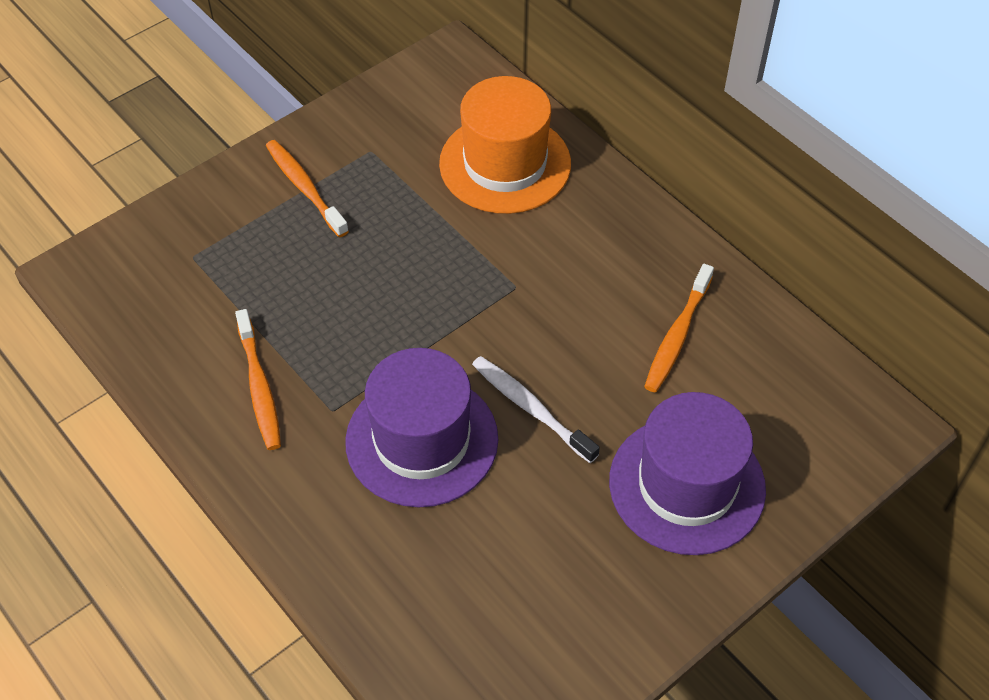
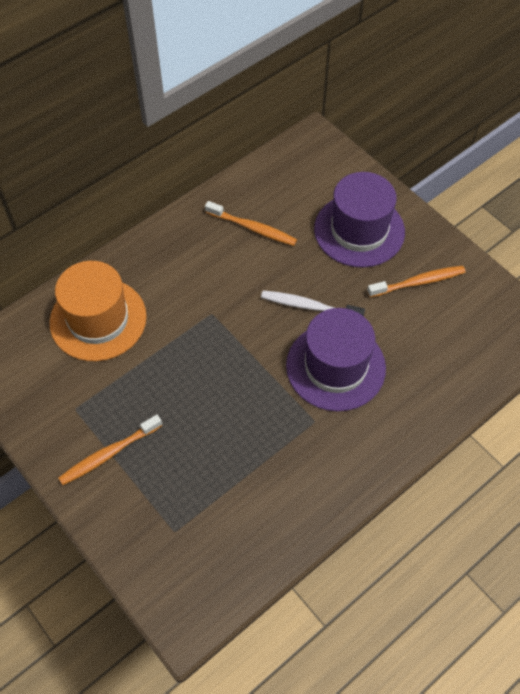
camera: 90 degrees left, 5 degrees up
orange toothbrush [235,309,281,450] -> orange toothbrush moved to [367,266,466,297]
white toothbrush [472,356,600,463] -> white toothbrush turned 60 degrees clockwise [261,291,365,316]

